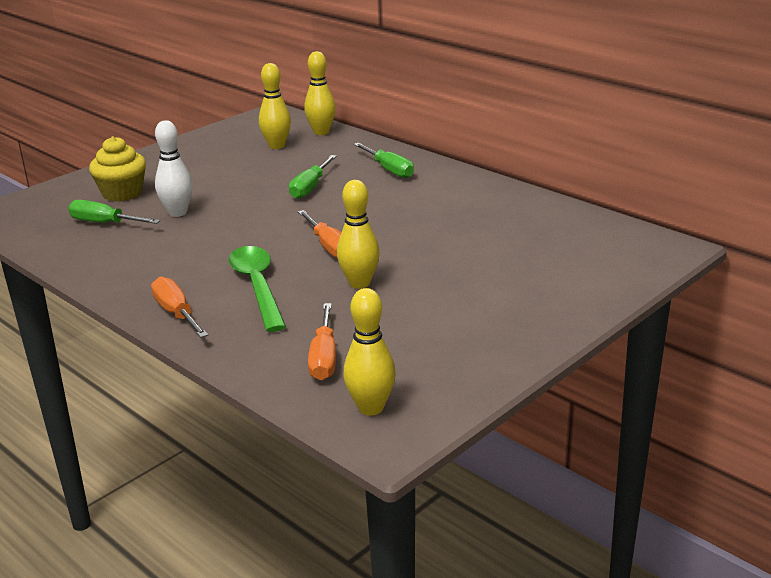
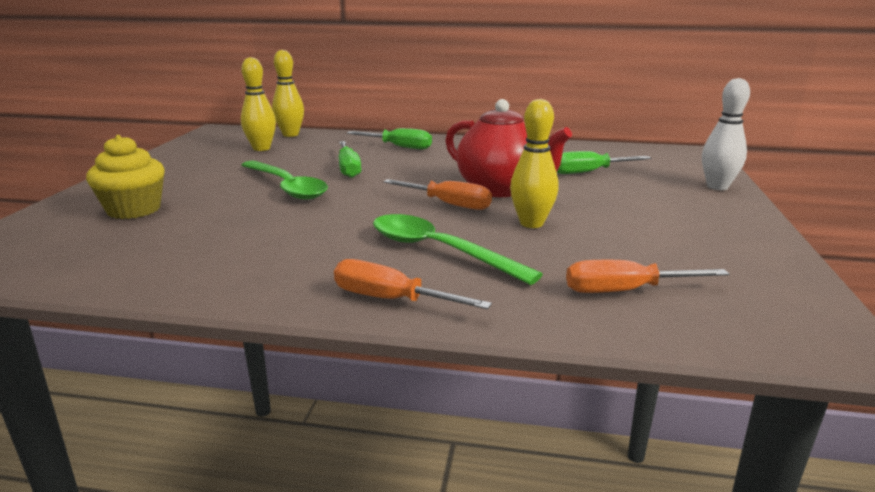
camera: 35 degrees left, 5 degrees down
green screwdriver [68,200,160,224] -> green screwdriver moved to [557,151,651,174]
white bowling pin [155,120,193,217] -> white bowling pin moved to [702,78,750,190]
orange screwdriver [308,303,336,380] -> orange screwdriver turned 120 degrees clockwise [566,260,729,293]
yellow bowling pin [343,288,396,416] -> none
none -> green spoon [241,161,328,200]
none -> red teapot [445,99,572,197]

